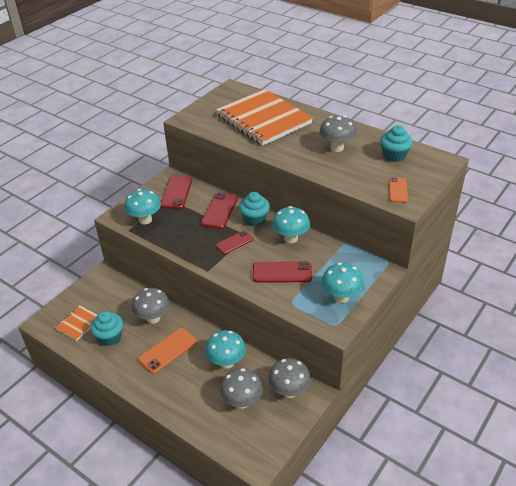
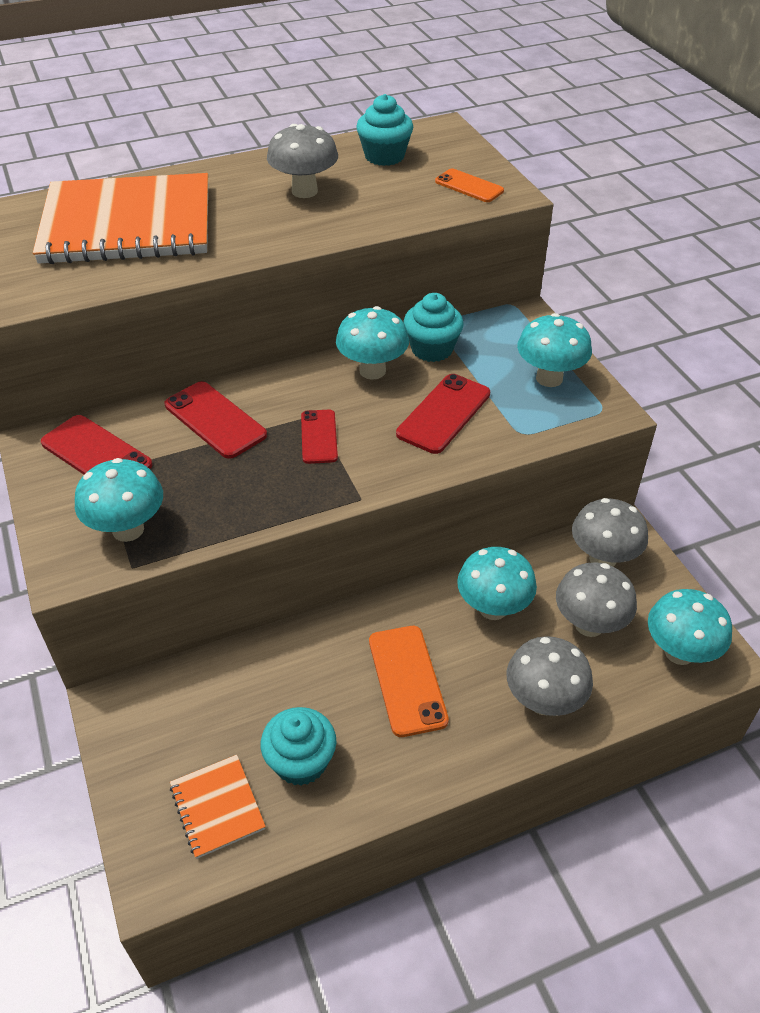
camera: 60 degrees left, 5 degrees up
grey mushroom [132,288,170,324] -> grey mushroom moved to [507,636,593,716]
turquoise cupcake [239,192,270,226] -> turquoise cupcake moved to [403,293,464,362]
none -> turquoise mushroom [648,589,732,665]

